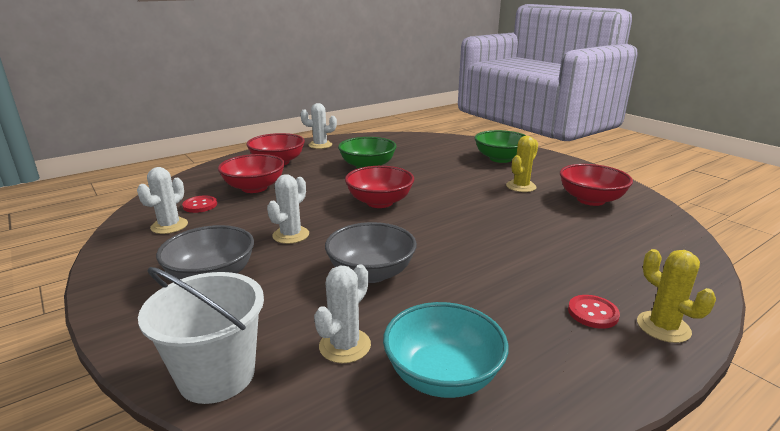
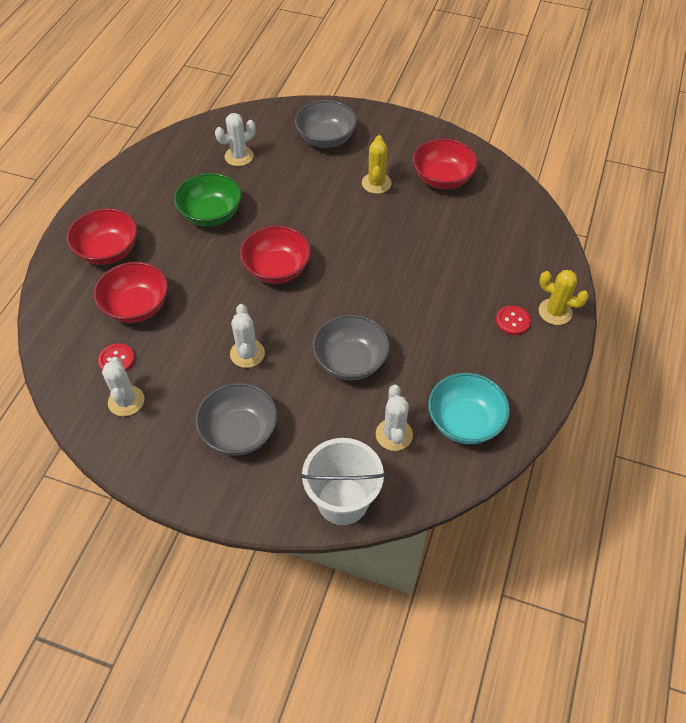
camera: 35 degrees left, 30 degrees up
white cactus [300,103,337,149] -> white cactus moved to [215,113,255,166]
green bowl [474,130,527,163] -> grey bowl [295,100,357,148]

